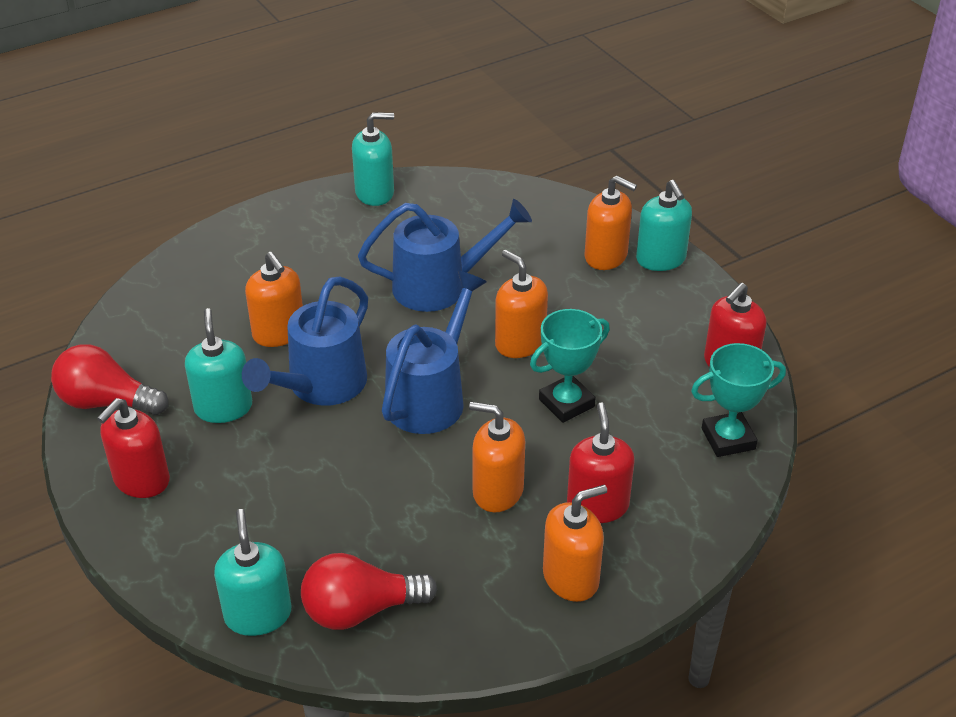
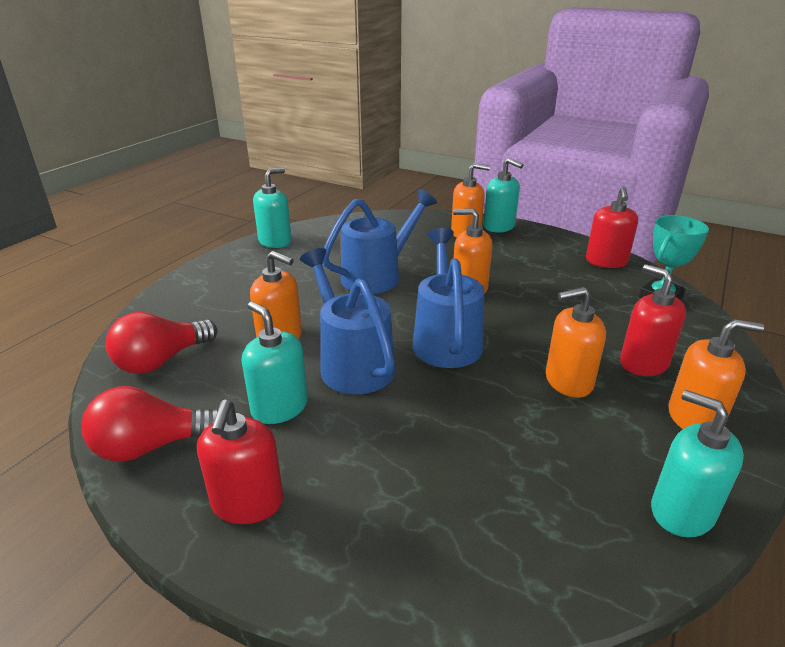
camera: 30 degrees left, 10 degrees down
turquoise soap dispenser [214,509,291,636] -> turquoise soap dispenser moved to [651,390,744,537]
blue watering can [242,276,368,406] -> blue watering can turned 150 degrees clockwise [300,248,395,394]
red light bulb [301,553,437,630] -> red light bulb moved to [106,312,218,374]
turquoise trophy [530,309,610,423] -> none
orange soap dispenser [543,485,607,602] -> orange soap dispenser turned 60 degrees clockwise [668,319,764,429]

